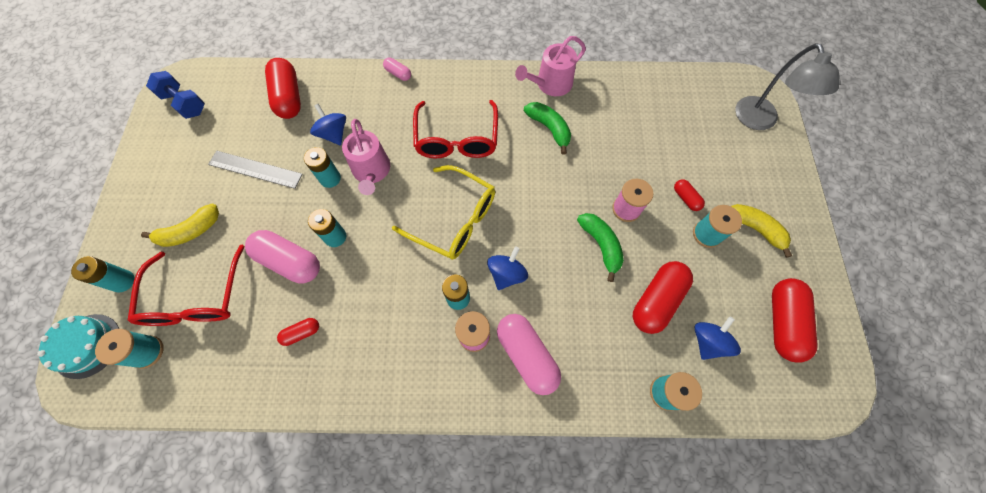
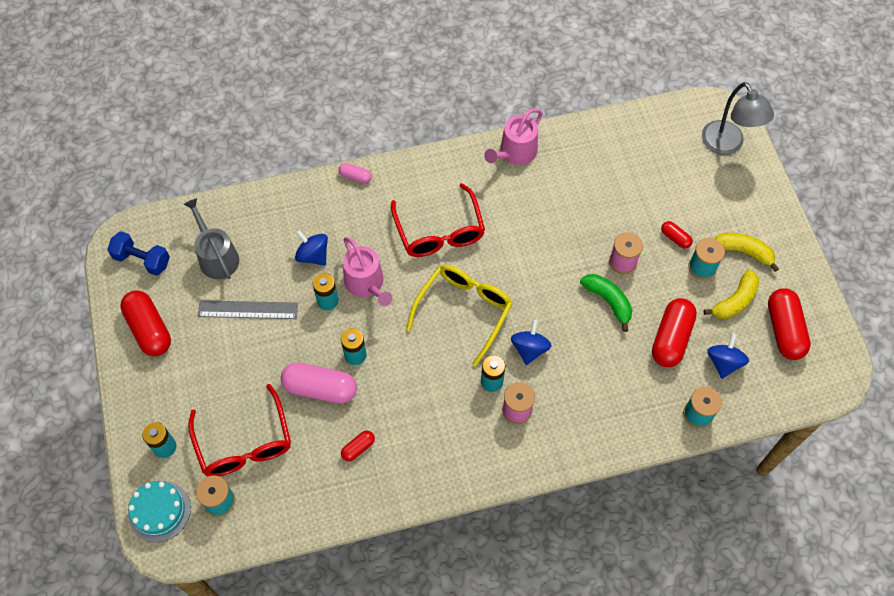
camera: 15 degrees left, 5 degrees down
yellow banana [141,204,219,247] -> yellow banana moved to [704,270,759,319]
red capsule [265,58,301,119] -> red capsule moved to [120,291,171,356]
yellow glasses [392,165,495,260] -> yellow glasses turned 75 degrees counterclockwise [406,265,512,366]
pink capsule [497,314,561,395] -> none
green banana [524,102,571,155] -> none
none -> grey watering can [183,198,239,279]

